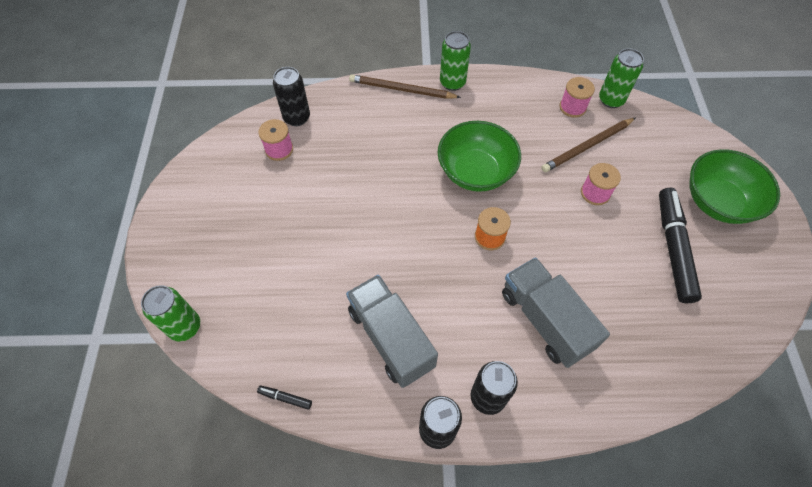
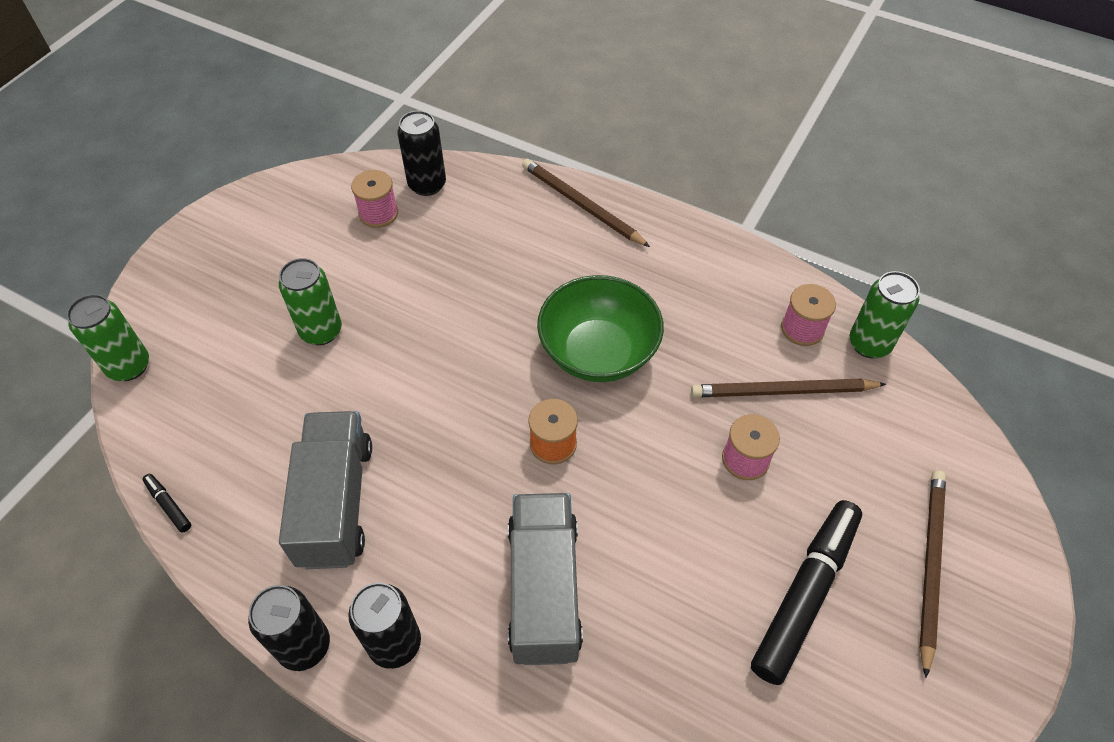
camera: 30 degrees right, 5 degrees down
green can [440,31,471,91] -> green can moved to [279,258,342,345]
green bowl [690,149,780,224] -> brown pencil [920,470,946,678]

